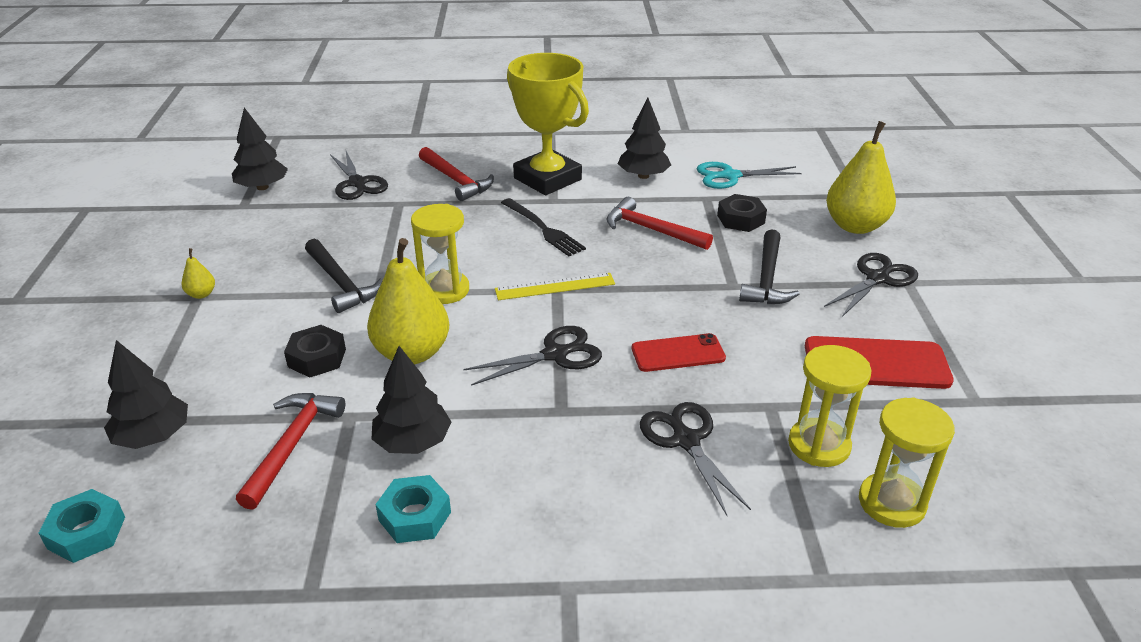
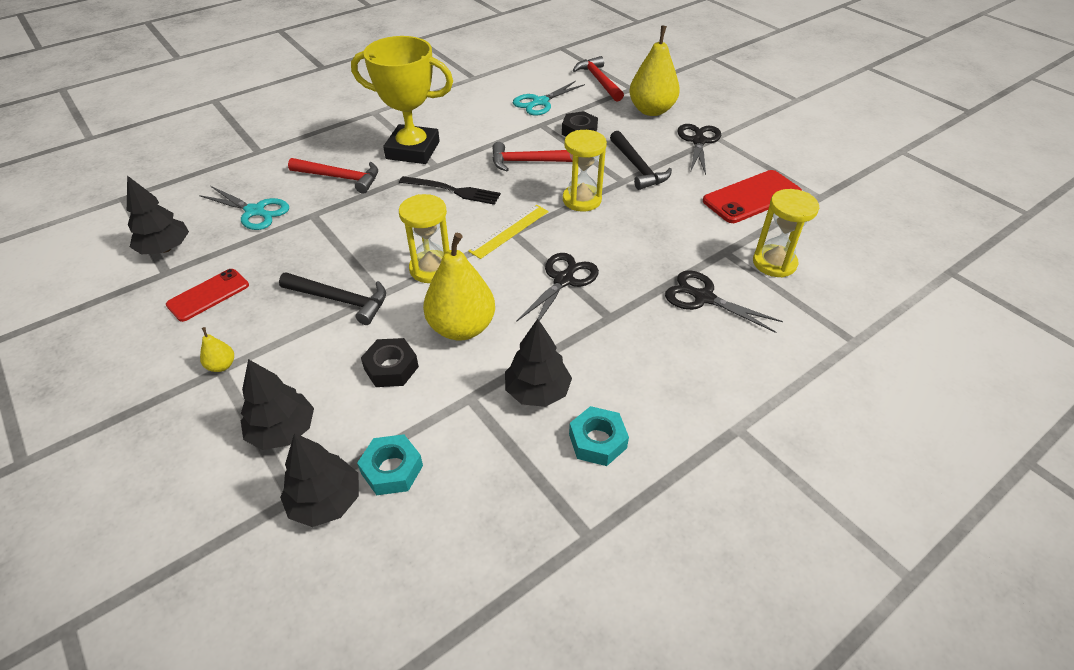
camera: 35 degrees left, 10 degrees up
turquoise nut [39,489,125,563] -> turquoise nut moved to [357,434,423,495]
red hammer [236,393,345,510] -> red hammer moved to [573,56,624,102]
black scissors [330,151,388,200] -> turquoise scissors [199,186,289,230]
black tree [618,98,671,179] -> black tree moved to [241,359,314,450]
red phone [632,333,726,372] -> red phone moved to [166,269,249,322]
yellow hourglass [859,397,955,528] -> yellow hourglass moved to [563,130,607,212]

